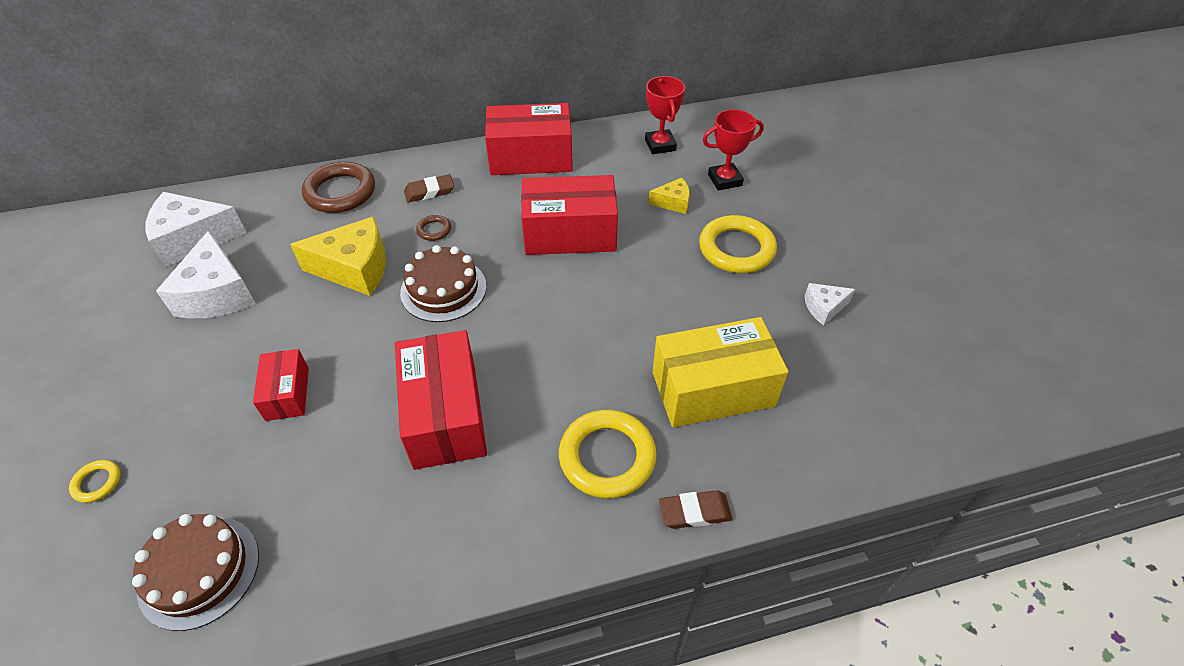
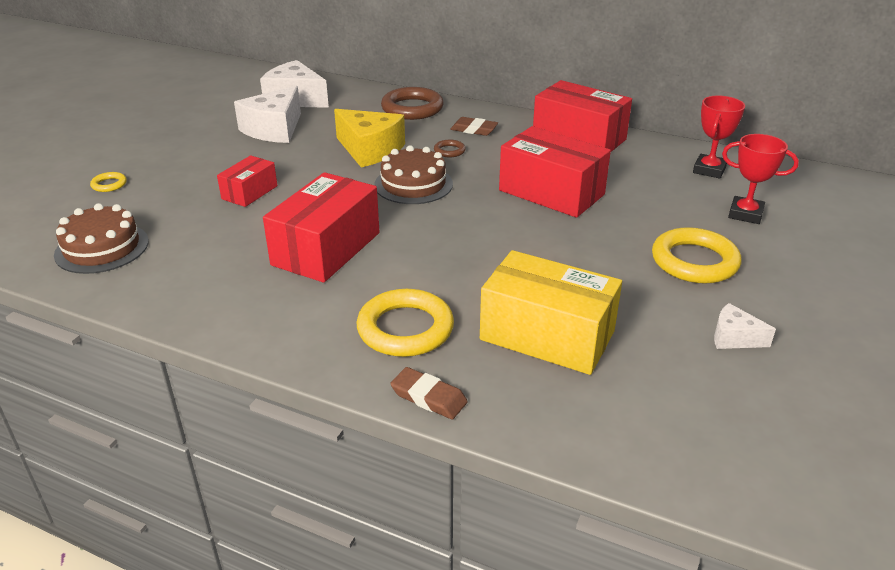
camera: 40 degrees right, 15 degrees down
yellow cheese [649,178,690,214] -> none

